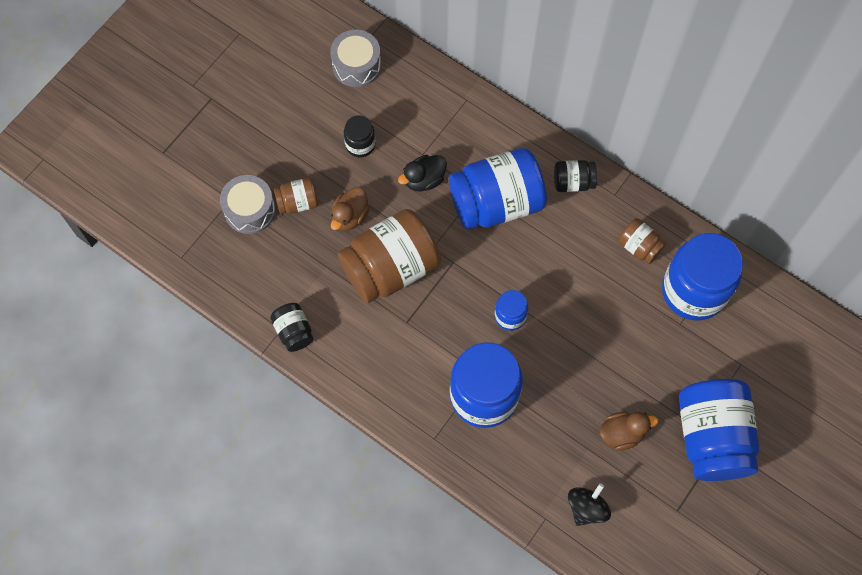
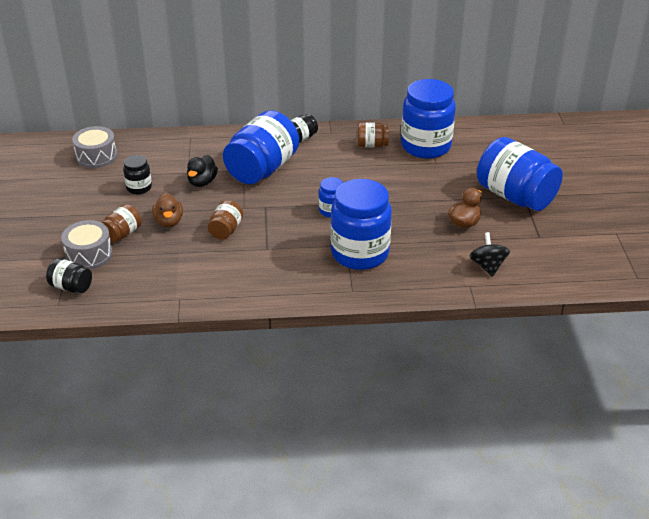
camera: 40 degrees left, 30 degrees down
black jar [270,303,314,352] -> black jar moved to [46,258,92,293]
brown jar [338,209,441,303] -> brown jar [208,200,243,239], size x0.48

